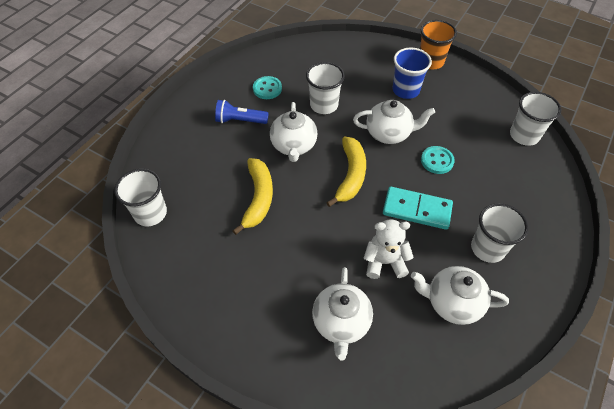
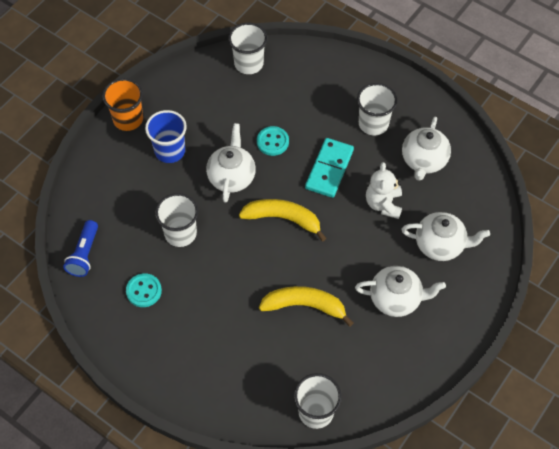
camera: 85 degrees left, 5 degrees up
blue flashlight [215,100,269,124] -> blue flashlight moved to [63,220,98,277]
white teapot [270,102,317,162] -> white teapot moved to [355,266,446,317]

